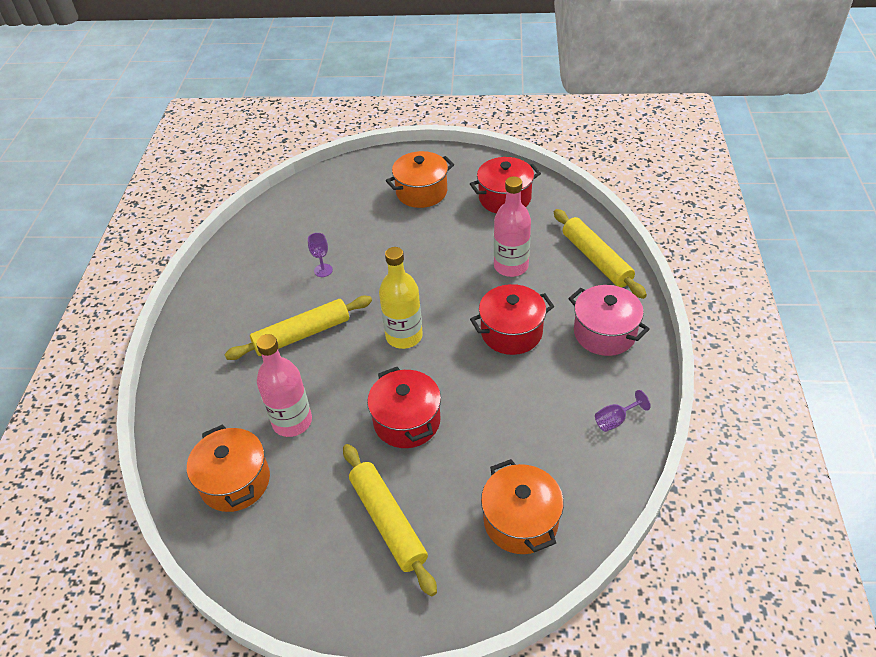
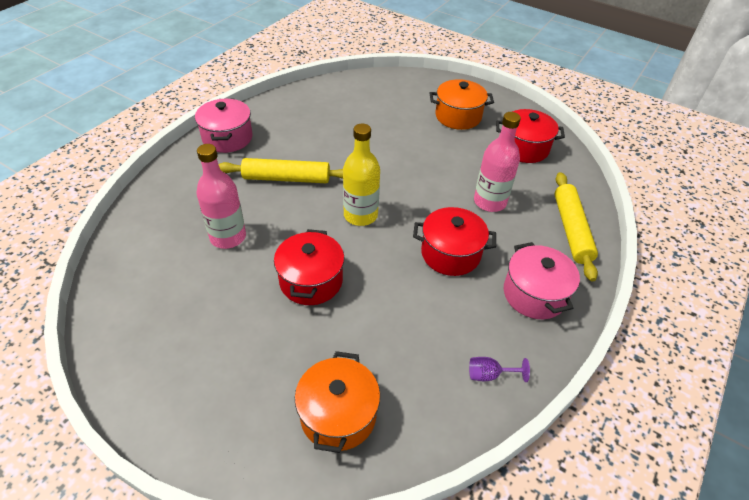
camera: 25 degrees right, 0 degrees up
orange pot [187,424,270,512] -> none
purple goblet [308,233,333,277] -> none
yellow rolling pin [343,444,437,597] -> none
none -> pink pot [195,99,252,153]

